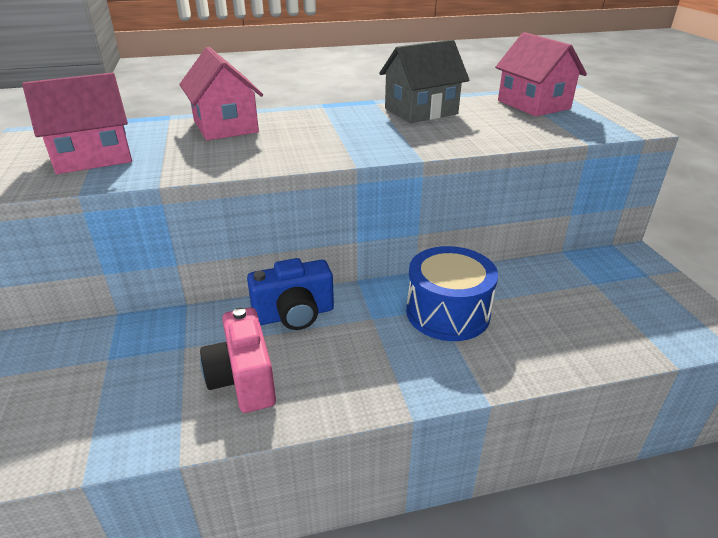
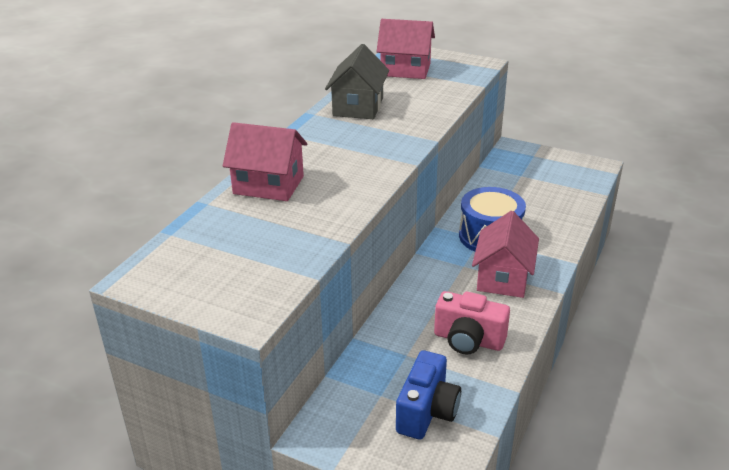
camera: 50 degrees left, 0 degrees up
pink house [22,73,132,174] -> pink house moved to [472,211,539,298]
blue camera [247,258,334,330] -> blue camera moved to [396,350,461,440]

